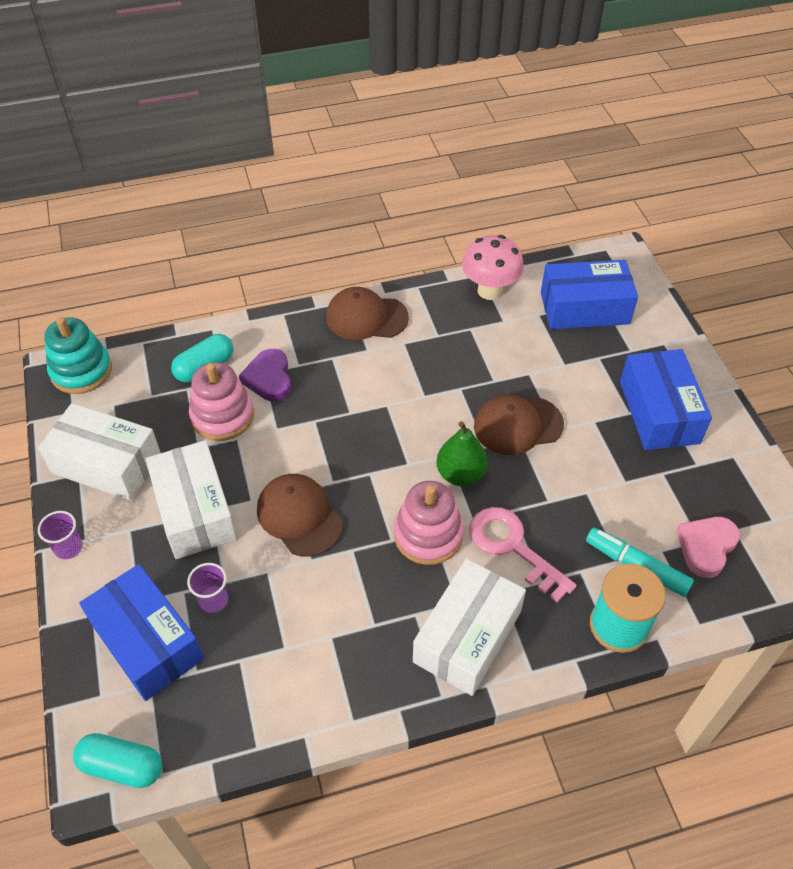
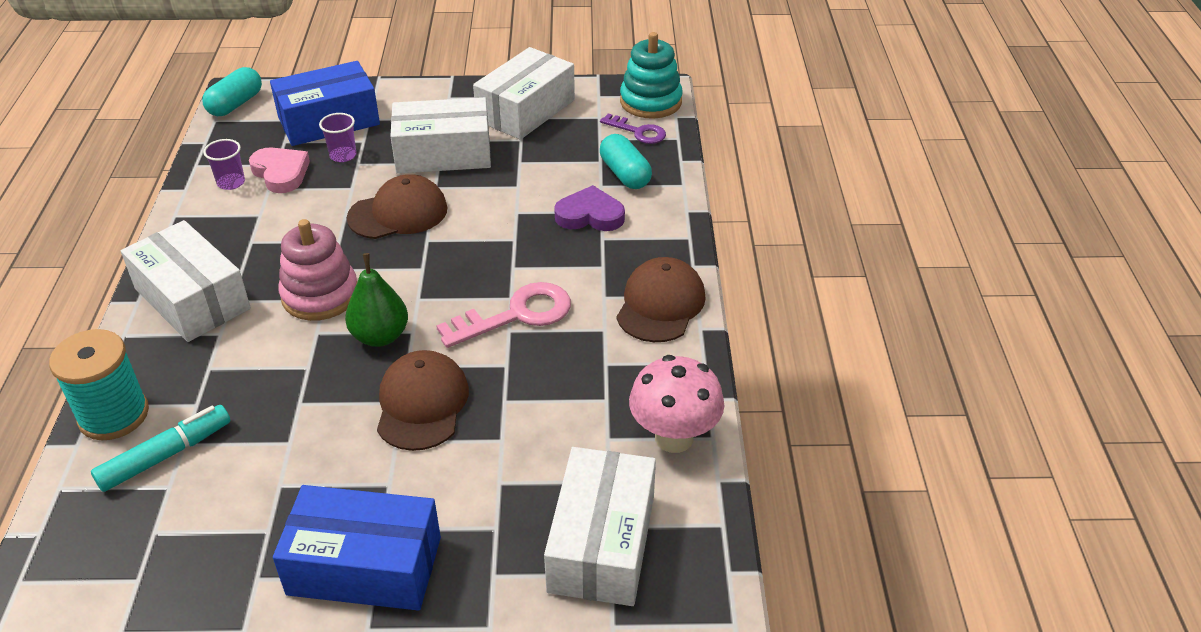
camera: 105 degrees right, 10 degrees down
purple cup [38,511,83,560] -> purple cup moved to [203,139,245,190]
pink stacking toy [189,362,254,441] -> none
pink key [469,507,577,603] -> pink key moved to [436,282,571,348]
blue box [541,260,638,329] -> white box [544,447,656,606]
pink heart [676,517,740,578] -> pink heart moved to [249,147,310,193]
none -> purple key [600,114,666,144]

